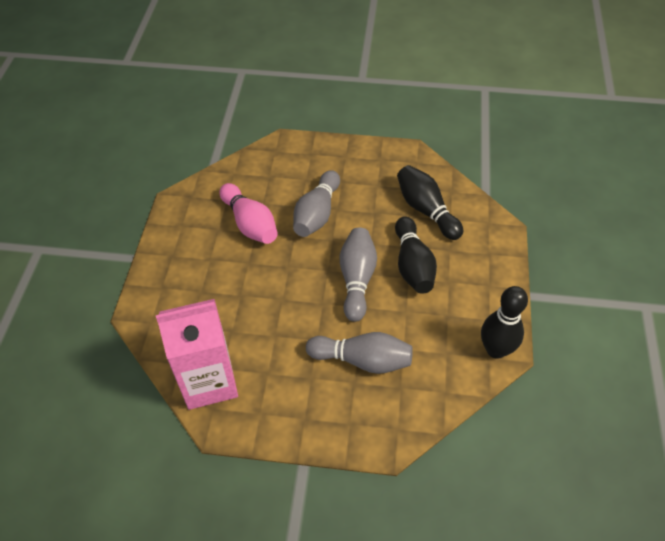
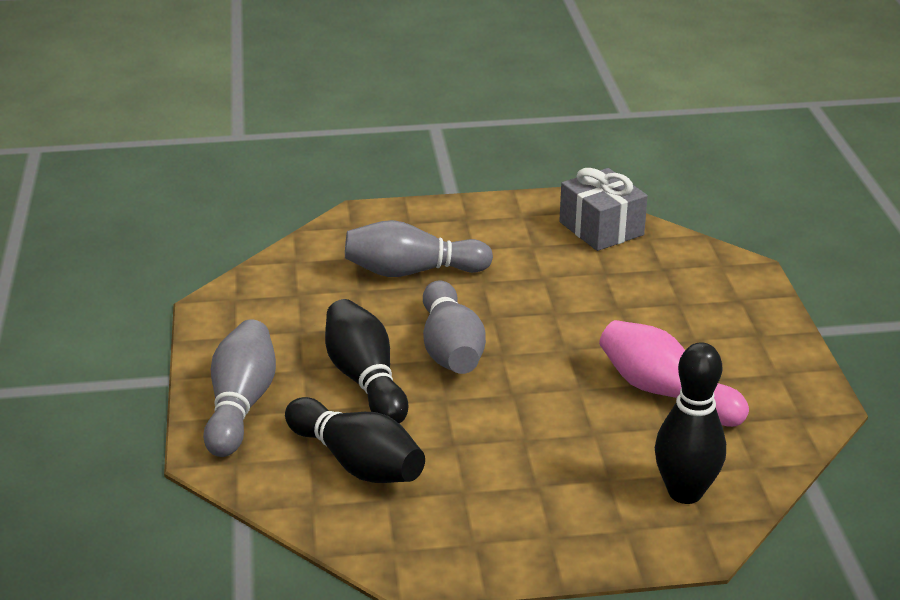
camera: 165 degrees right, 20 degrees down
pink carton [156,299,238,410] -> grey gift [559,168,648,251]
grey bowling pin [293,170,340,237] -> grey bowling pin moved to [203,319,276,457]
black bowling pin [481,286,528,359] -> black bowling pin moved to [655,342,726,504]

